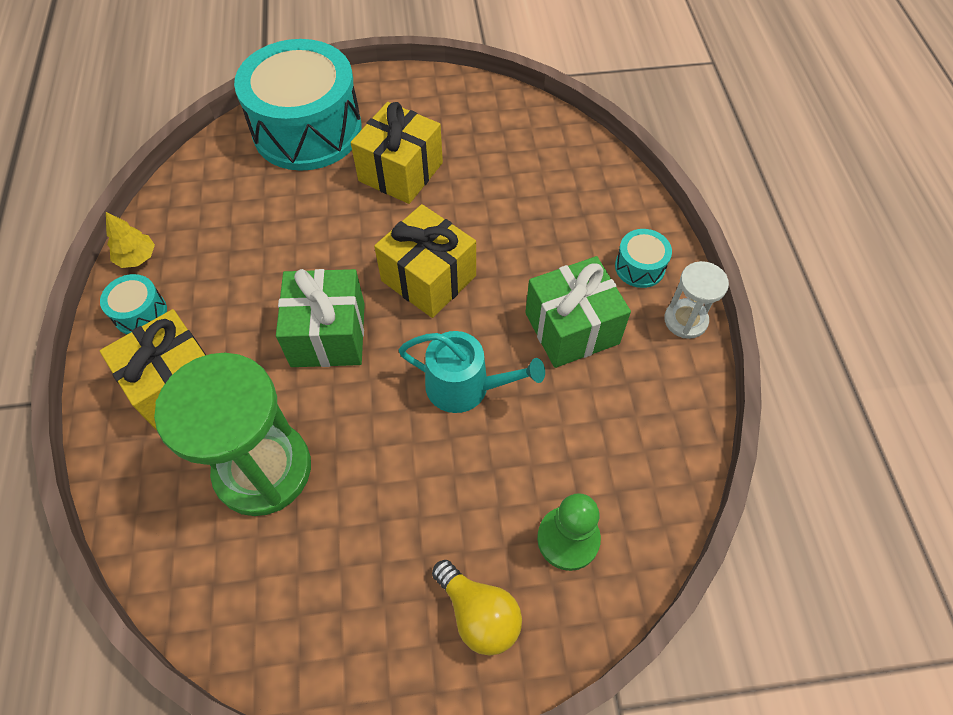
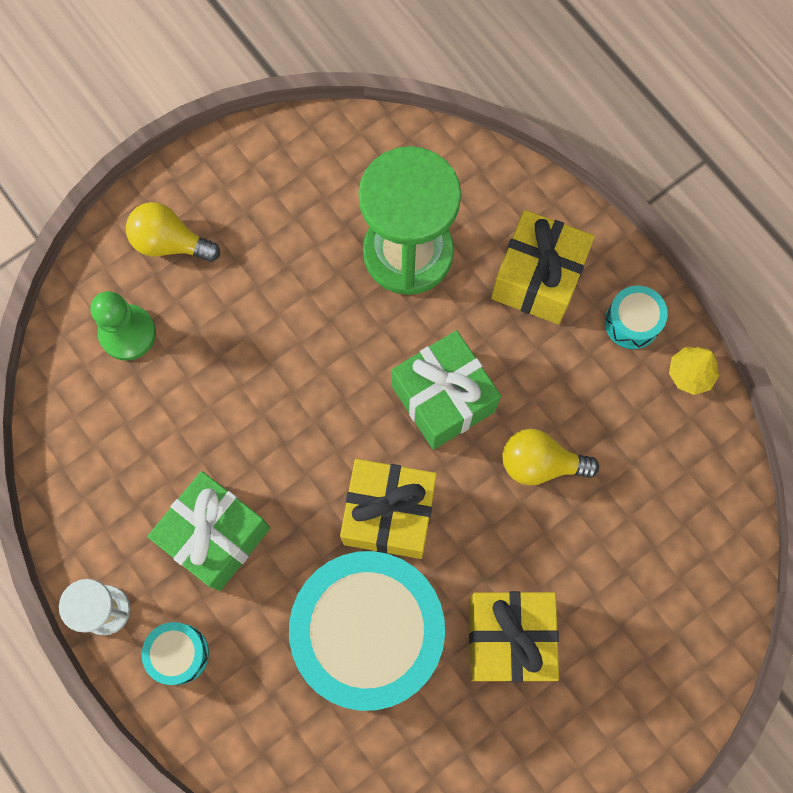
camera: 150 degrees right, 15 degrees up
turquoise drum [234,39,362,171] -> turquoise drum moved to [289,551,445,711]
turquoise watering can [399,331,545,413] -> none
none -> yellow light bulb [502,429,599,485]

